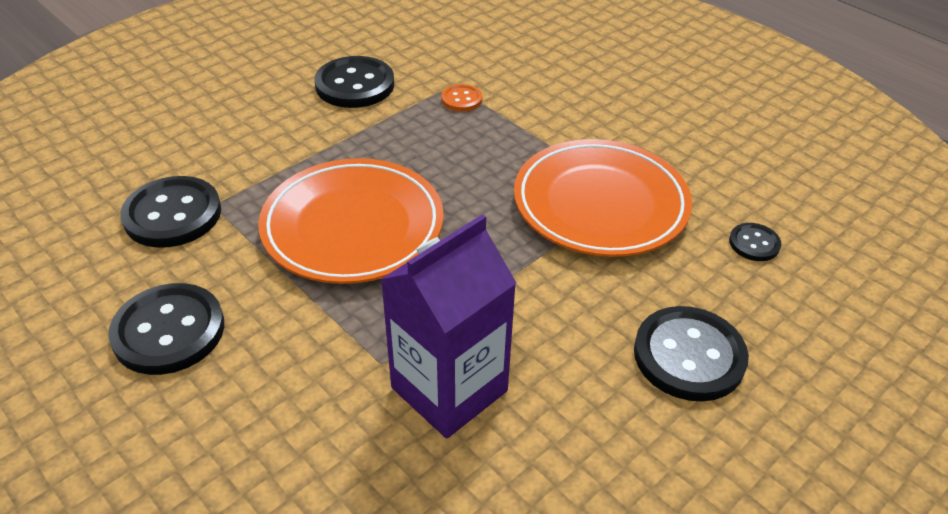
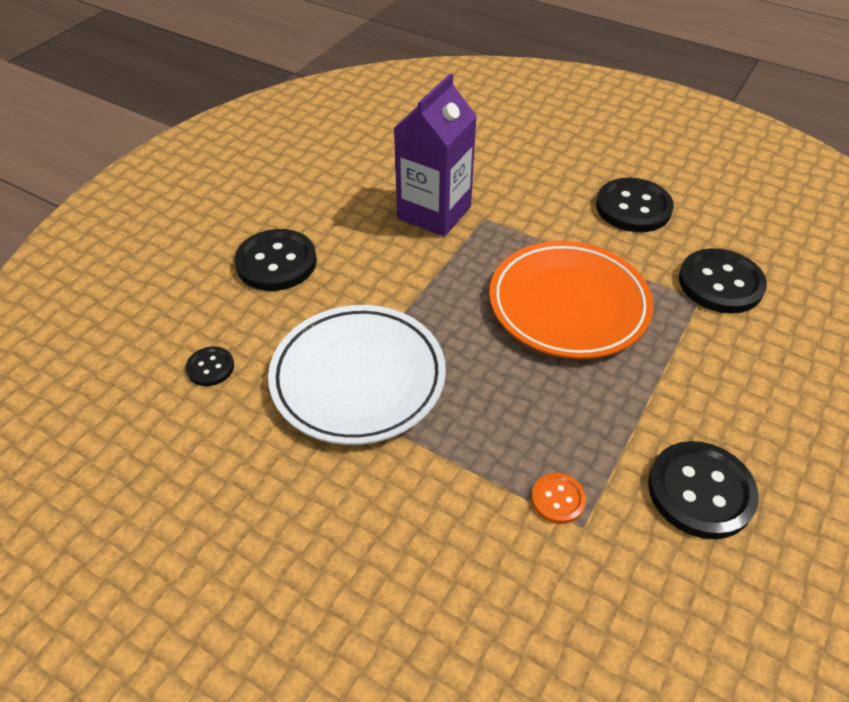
camera: 165 degrees right, 5 degrees up
orange plate [514,139,692,257] -> white plate [268,305,446,445]

